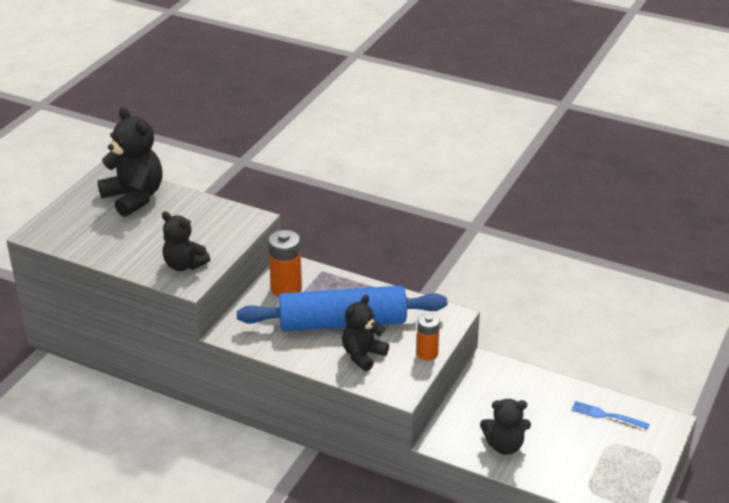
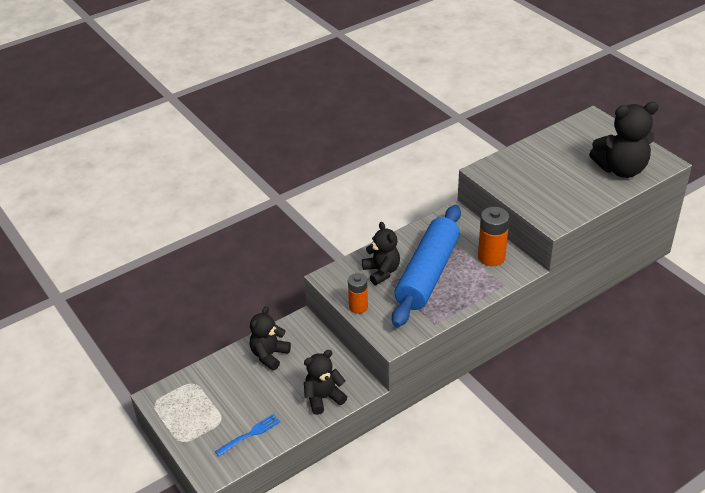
camera: 120 degrees right, 5 degrees up
black teddy bear [162,211,210,271] -> black teddy bear moved to [304,350,347,415]

